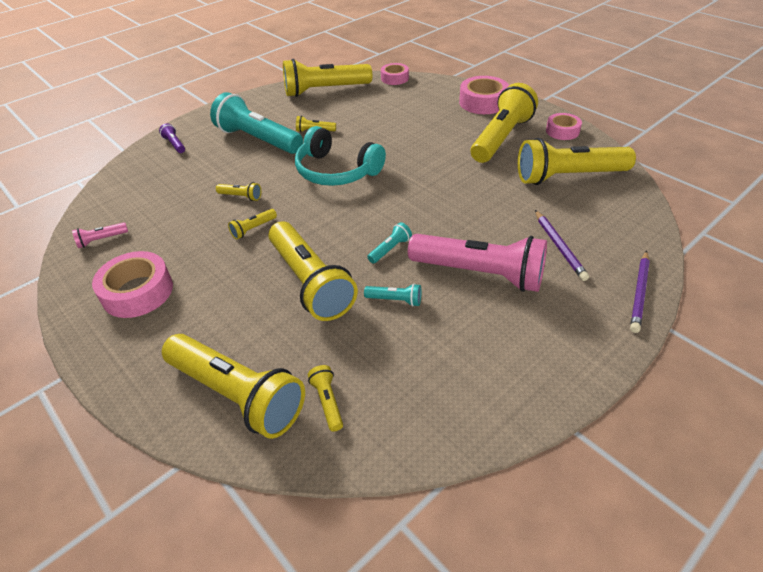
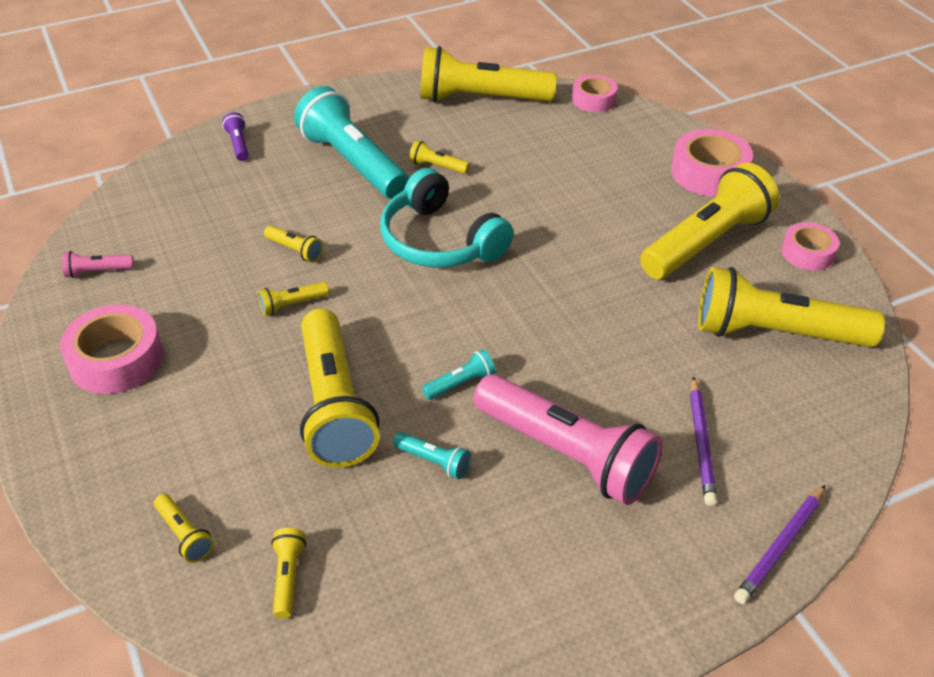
camera: 15 degrees right, 0 degrees up
yellow flashlight [162,334,305,439] -> yellow flashlight [154,494,214,563], size x0.41

